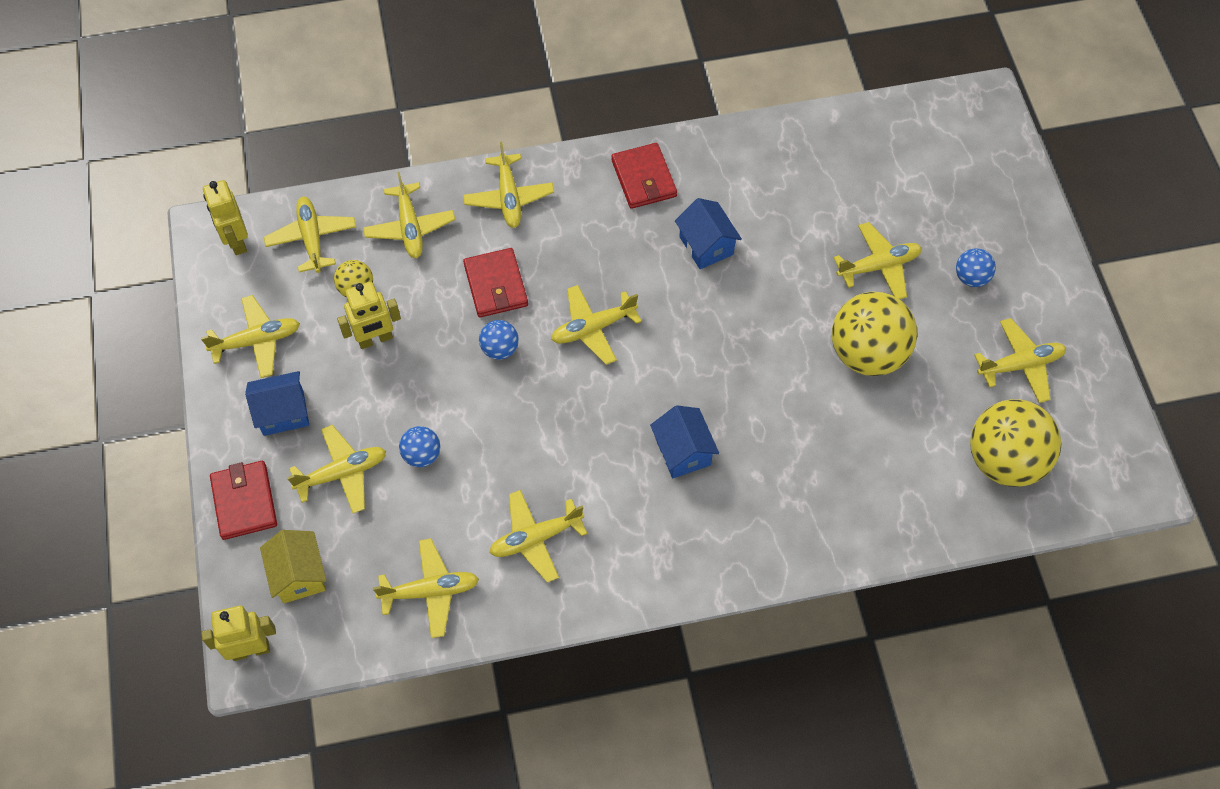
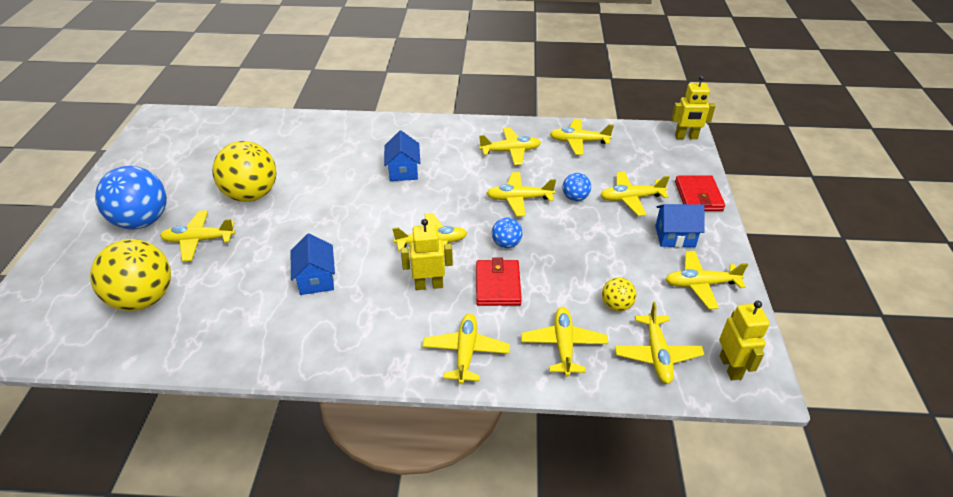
camera: 165 degrees left, 20 degrees down
yellow house [260,530,326,603] -> none
yellow robot [337,282,401,349] -> yellow robot moved to [401,219,453,290]
red wallet [611,143,677,209] -> none
blue ball [956,248,996,287] -> blue ball [95,166,167,229], size x2.10
yellow ball [970,399,1061,487] -> yellow ball moved to [90,239,171,311]
yellow plane [974,318,1066,403] -> yellow plane moved to [487,172,556,216]

